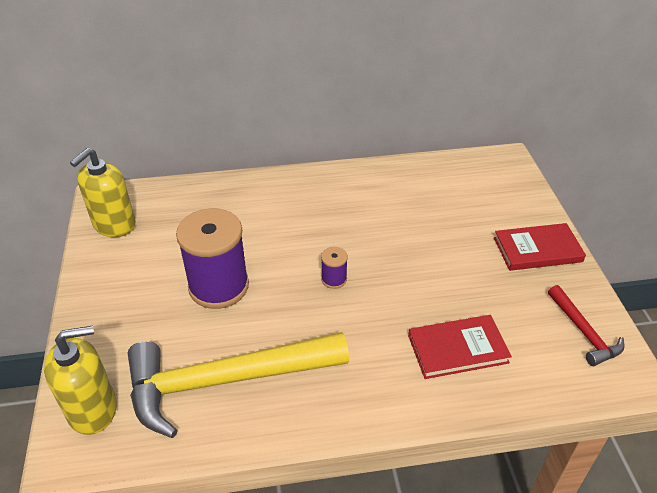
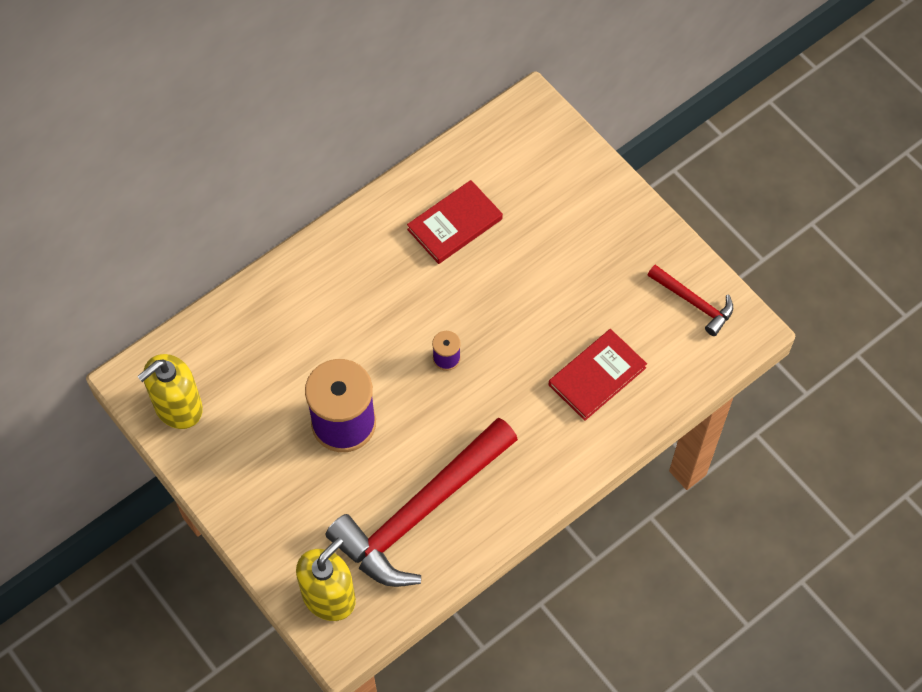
camera: 30 degrees left, 20 degrees up
yellow soap dispenser [70,148,136,237] -> yellow soap dispenser turned 45 degrees clockwise [137,354,203,429]
yellow hammer [128,332,349,438] -> red hammer [326,417,518,587]
red book [494,223,586,271] -> red book moved to [407,180,503,264]

